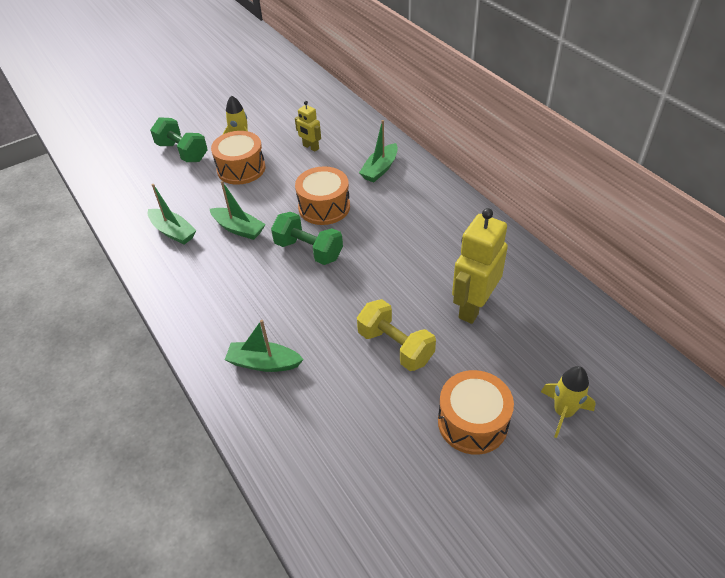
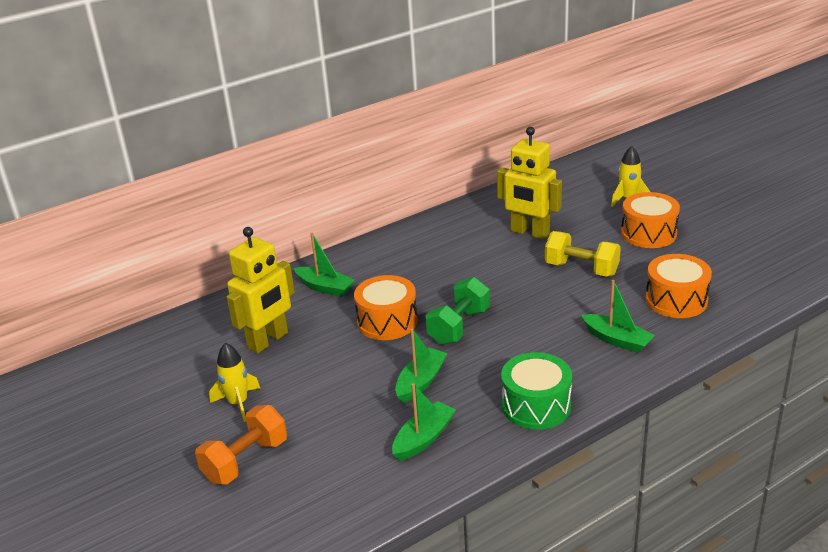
camera: 90 degrees left, 15 degrees down
green dumbbell [150,117,208,162] -> orange dumbbell [195,405,287,484]
orange drum [211,131,265,185] -> orange drum moved to [645,254,712,318]
green boat [225,320,304,372] -> green boat turned 60 degrees counterclockwise [581,280,655,353]
yellow robot [295,101,321,152] -> yellow robot [227,227,295,353], size x1.91
yellow dumbbell [357,299,436,371] -> yellow dumbbell turned 75 degrees clockwise [545,231,621,277]
none -> green drum [501,352,572,430]

